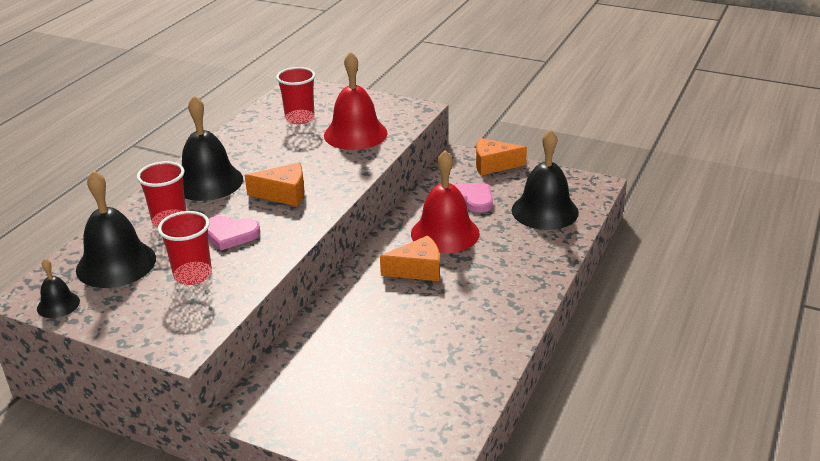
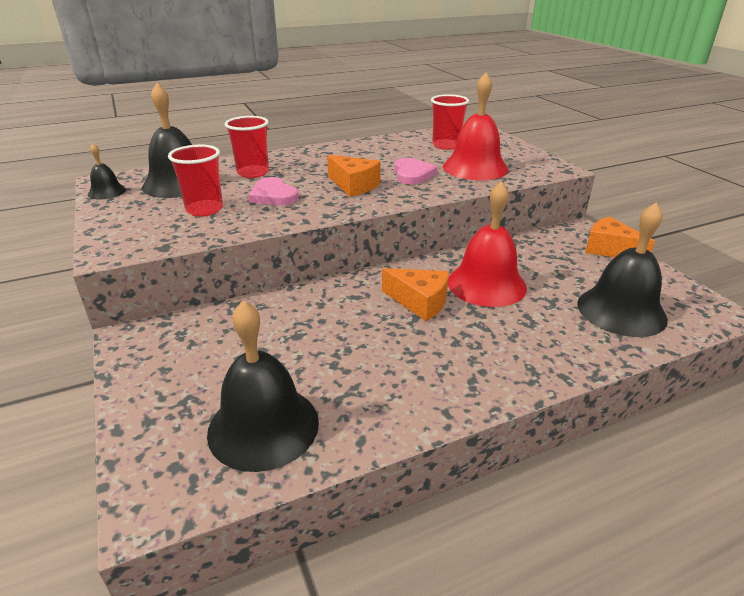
camera: 40 degrees right, 0 degrees up
black bell [182,96,243,201] -> black bell moved to [207,300,319,472]
pink heart [454,183,493,213] -> pink heart moved to [394,158,437,184]

